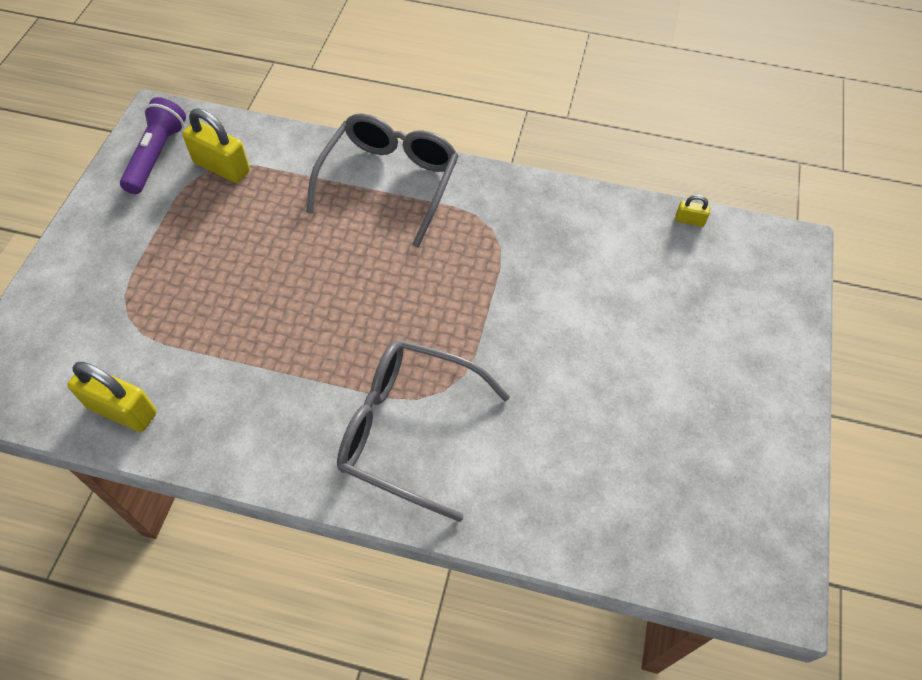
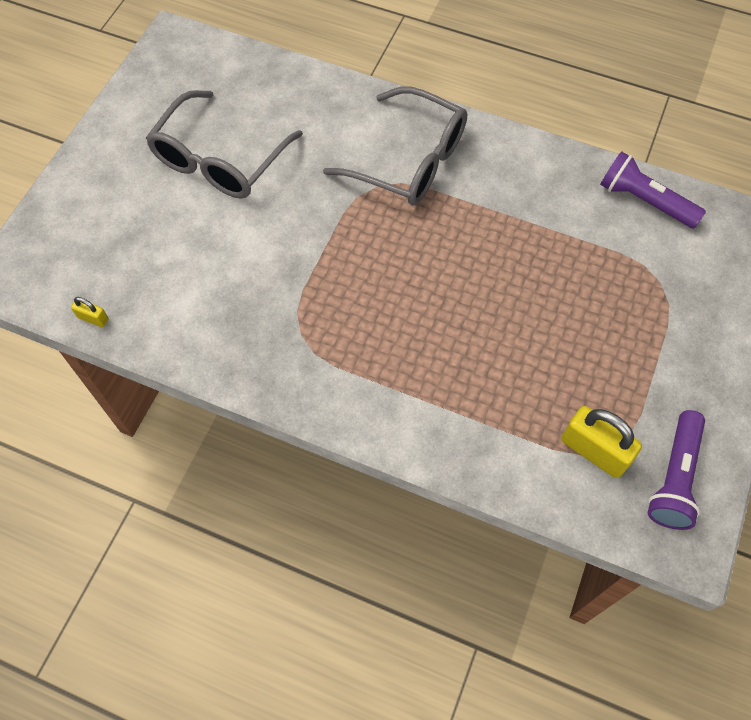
camera: 170 degrees left, 5 degrees up
yellow padlock [67,362,157,432] -> purple flashlight [600,151,706,229]
grey glasses [306,113,458,248] -> grey glasses moved to [146,90,303,198]

